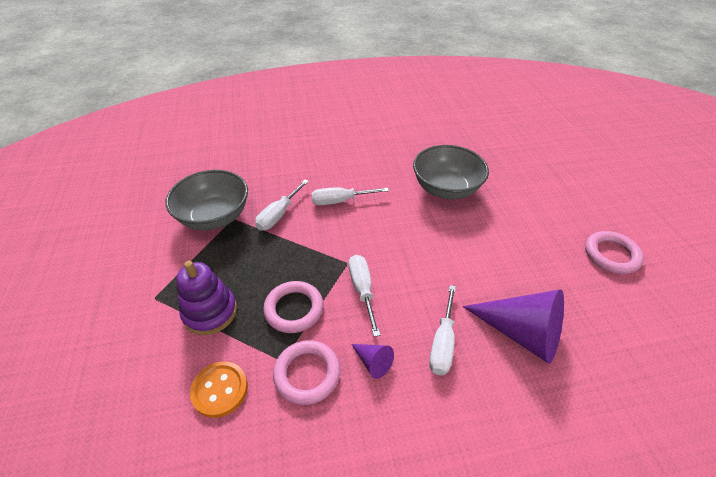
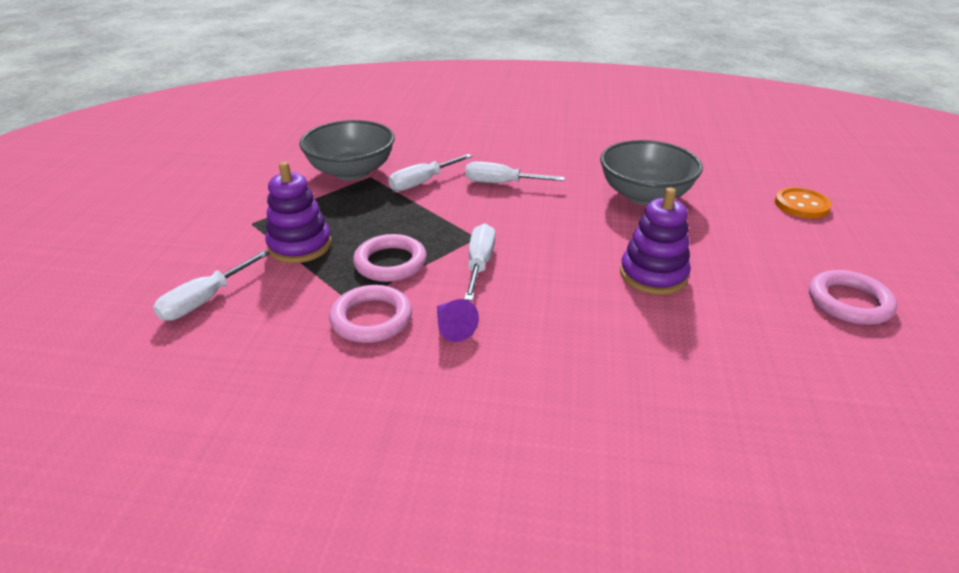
camera: 20 degrees right, 10 degrees down
orange button [190,361,248,418] -> orange button moved to [775,187,832,219]
white screwdriver [429,285,456,375] -> white screwdriver moved to [153,250,270,321]
purple cone [463,289,564,364] -> none
none -> purple stacking toy [620,188,691,295]

